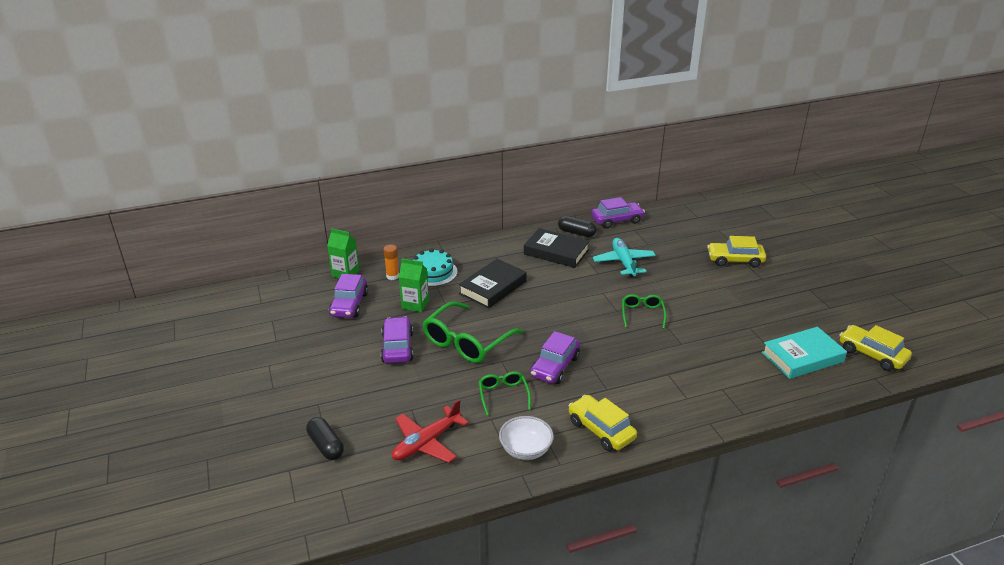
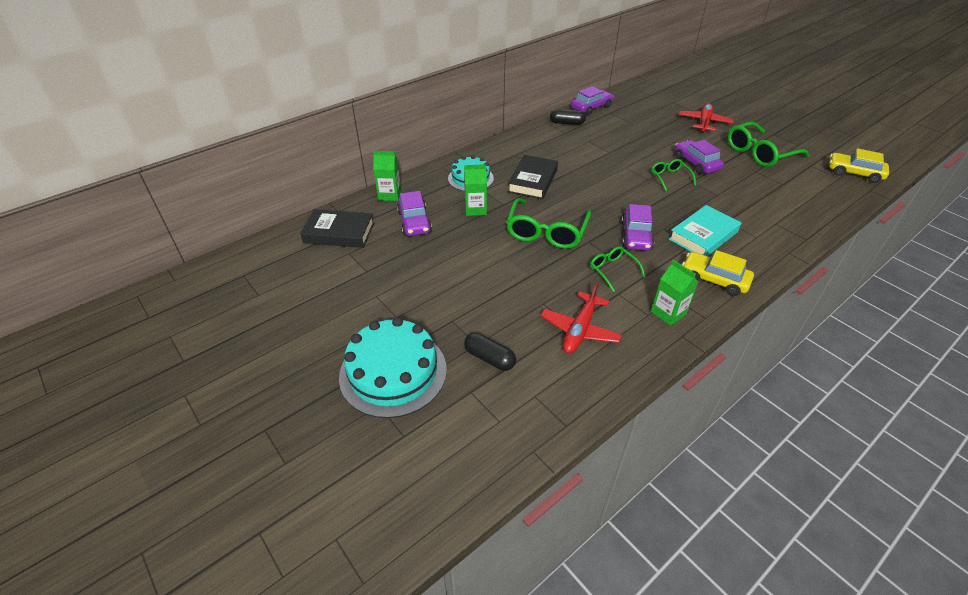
camera: 20 degrees left, 10 degrees up
purple car [381,317,414,363] -> purple car moved to [675,140,724,175]
orange glue stick [383,245,399,280] -> none
white bowl [499,416,554,460] -> green carton [651,260,698,326]
black book [524,228,590,268] -> black book moved to [300,209,374,248]
turquoise plane [593,238,656,277] -> none
yellow car [707,236,766,268] -> red plane [679,103,734,133]
turquoise book [762,327,847,379] -> turquoise book moved to [669,205,741,256]
none -> turquoise cake [339,317,447,418]
none -> green glasses [727,122,809,167]

